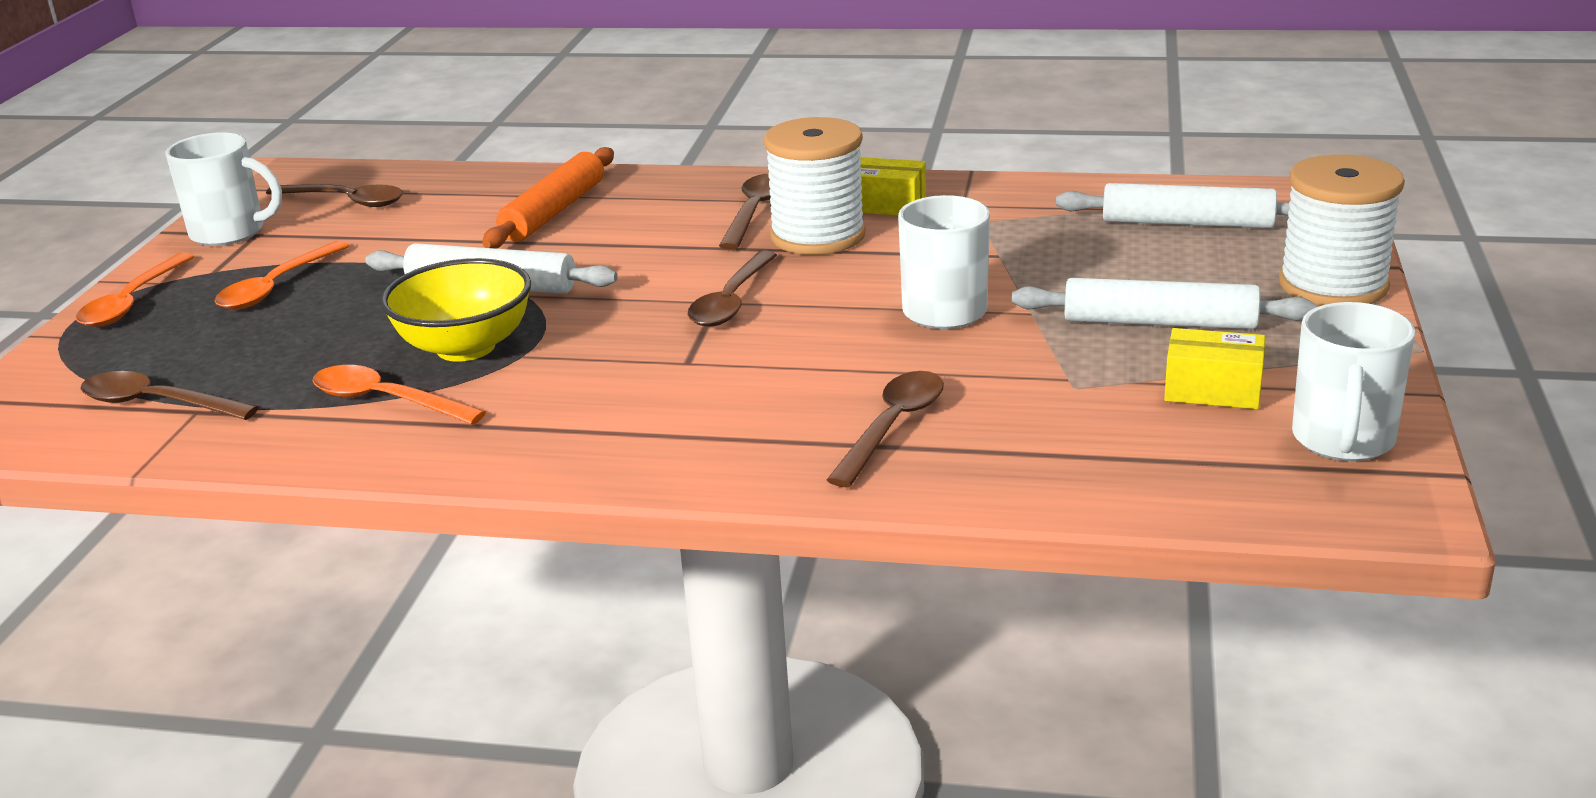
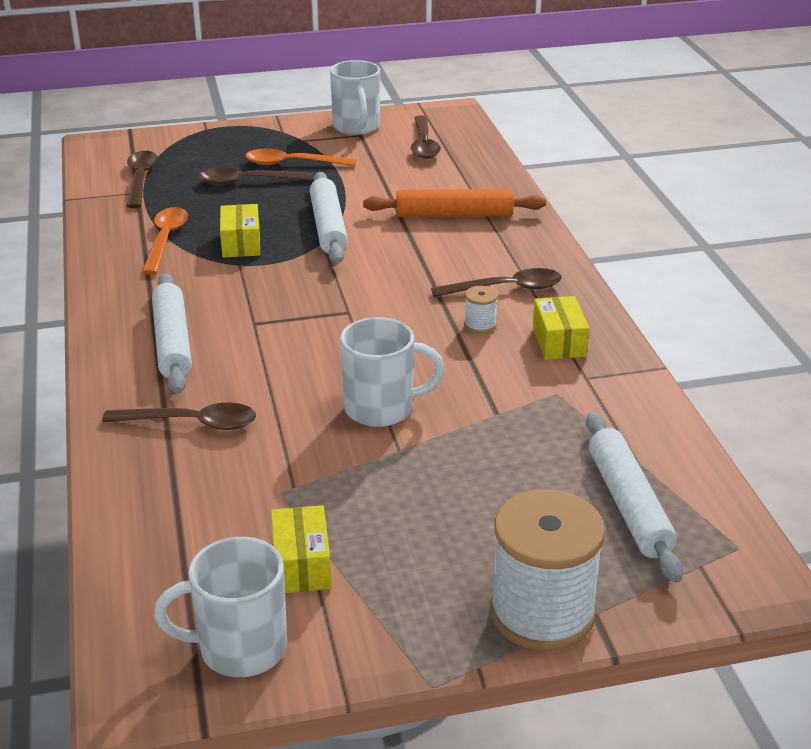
camera: 65 degrees right, 5 degrees up
orange spoon [76,253,195,327] -> none
yellow bowl [381,258,531,362] -> yellow box [220,204,260,258]
brown spoon [688,251,777,327] -> brown spoon moved to [199,168,314,185]
white spool [764,117,866,255] -> white spool [464,286,498,334], size x0.42
white rolling pin [1012,278,1316,329] -> white rolling pin moved to [152,273,192,394]

